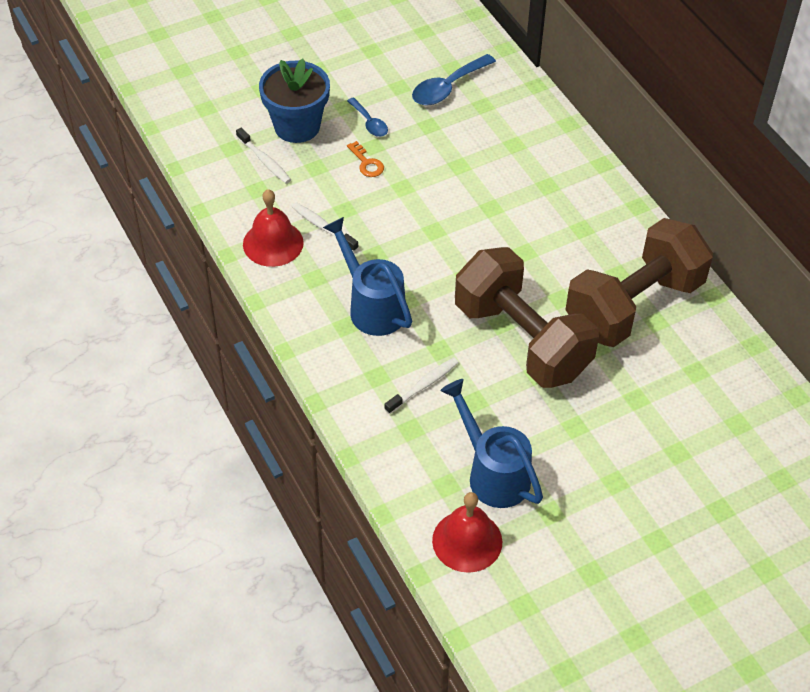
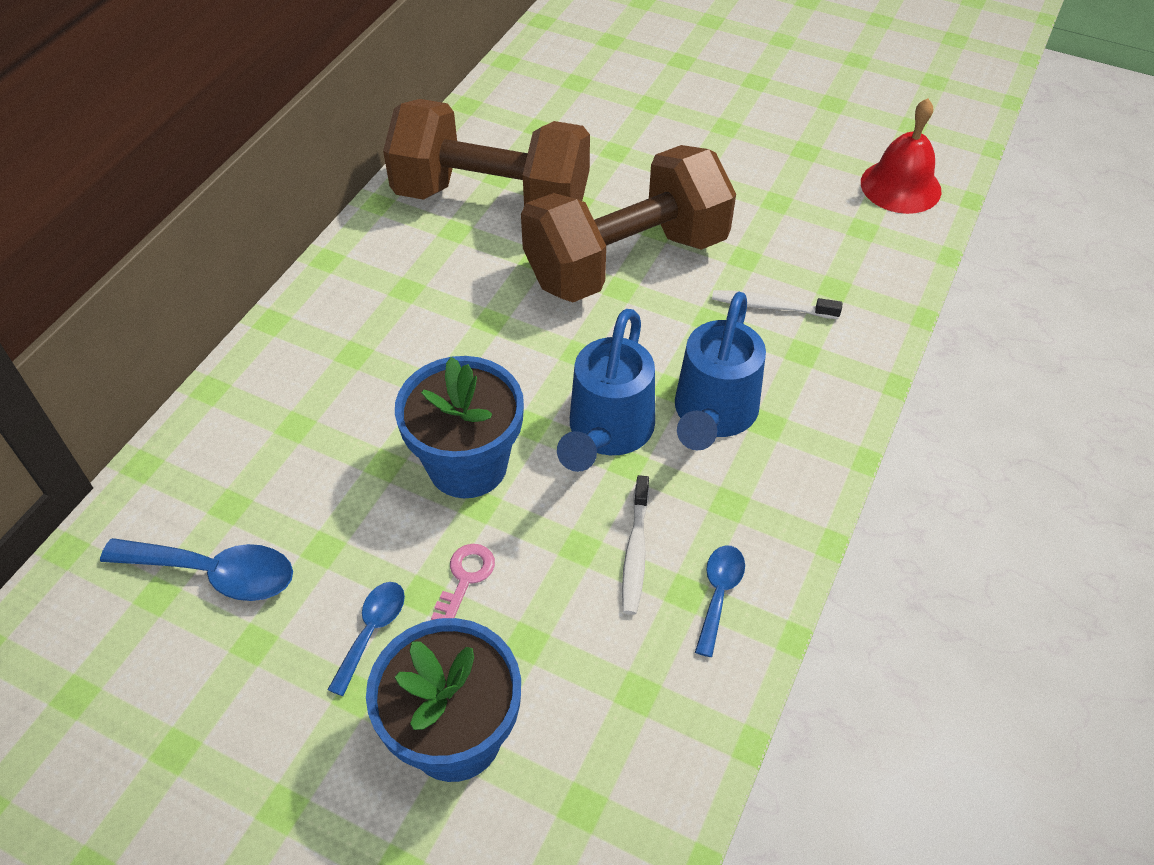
camera: 125 degrees left, 0 degrees up
white toothbrush [236,128,291,184] -> none
red bell [243,189,304,267] -> blue spoon [695,545,745,657]
orange key [347,141,384,177] -> pink key [431,544,495,620]
blue watering can [440,379,543,508] -> blue watering can moved to [557,309,655,472]
brown dumbbell [455,247,599,388] -> brown dumbbell turned 45 degrees clockwise [521,145,736,302]
none -> blue flower pot [395,356,524,498]

